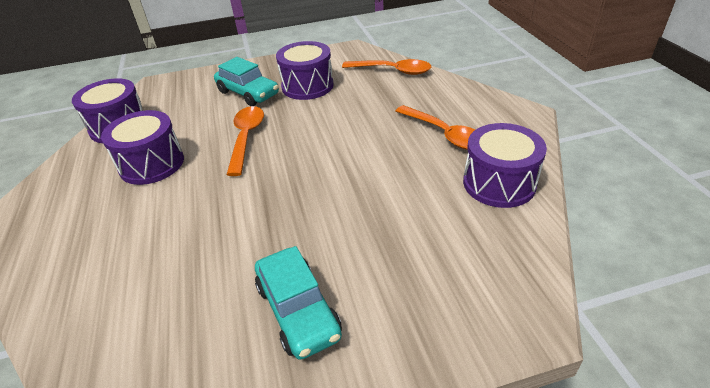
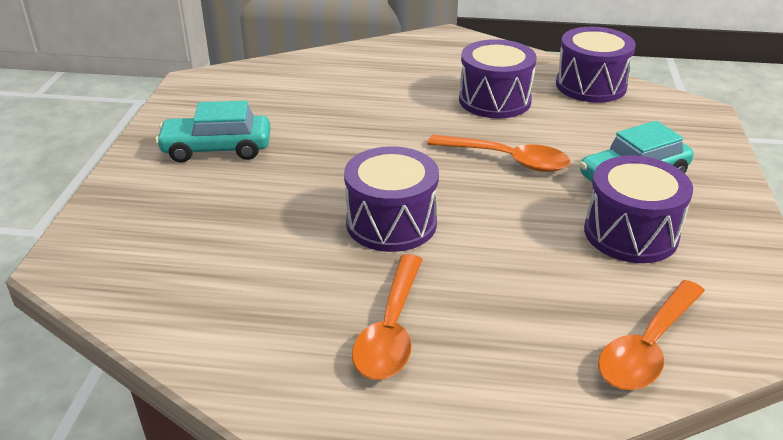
camera: 110 degrees right, 5 degrees down
orange spoon [396,105,475,150] -> orange spoon turned 60 degrees counterclockwise [352,254,423,380]
purple drum [463,123,547,208] -> purple drum moved to [344,146,439,252]

